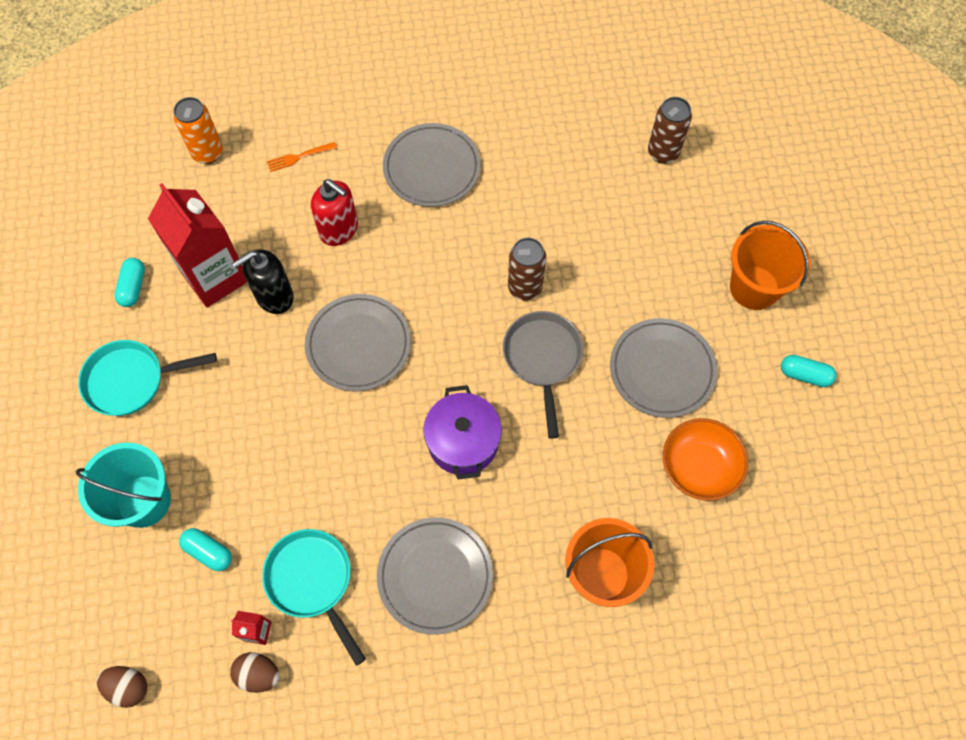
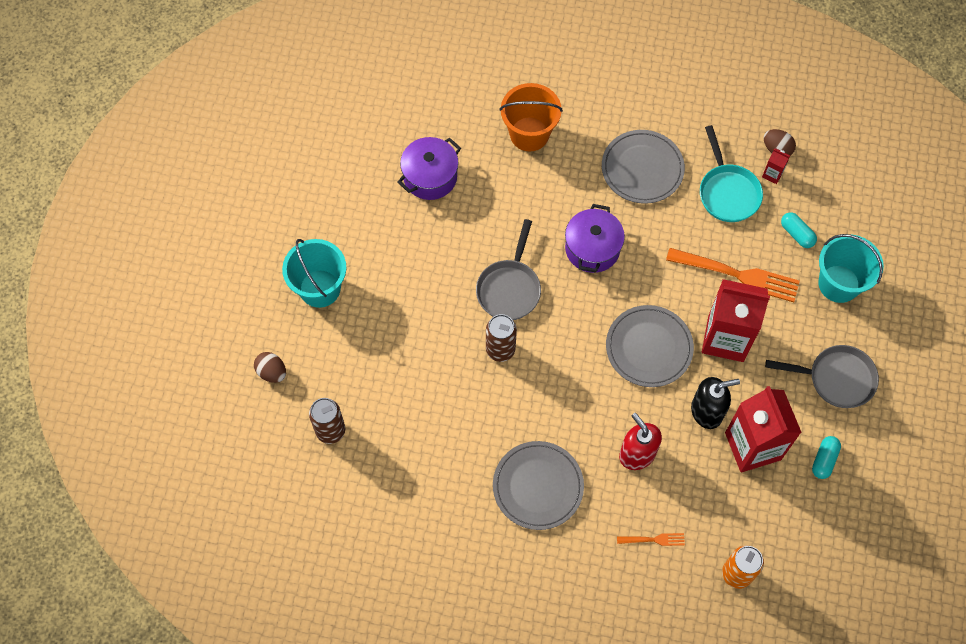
camera: 160 degrees left, 0 degrees up
turquoise pan [78,340,217,416] -> grey pan [765,345,879,408]
brown egg [97,666,147,708] -> brown egg moved to [254,352,286,383]
grey plate [610,318,717,418] -> none
orange bowl [663,418,748,501] -> purple pot [398,137,461,200]
orange bucket [730,221,810,310] -> turquoise bucket [282,239,347,308]
turquoise capsule [781,355,836,387] -> none
none -> orange fork [666,248,800,302]
none -> red carton [702,279,770,362]

